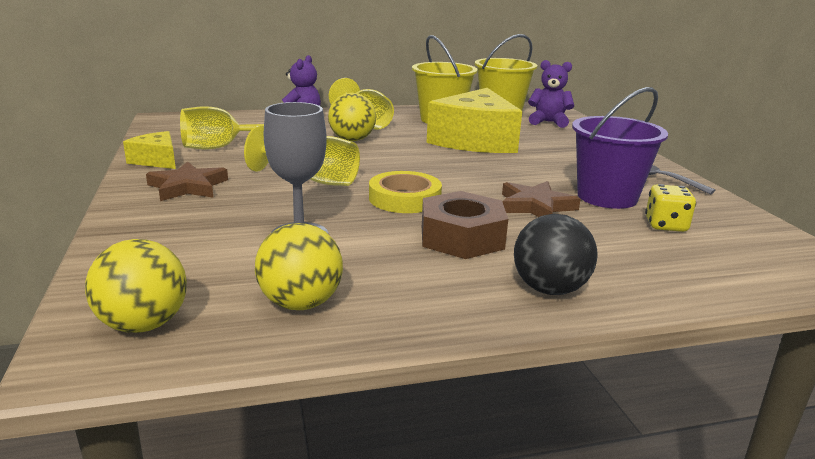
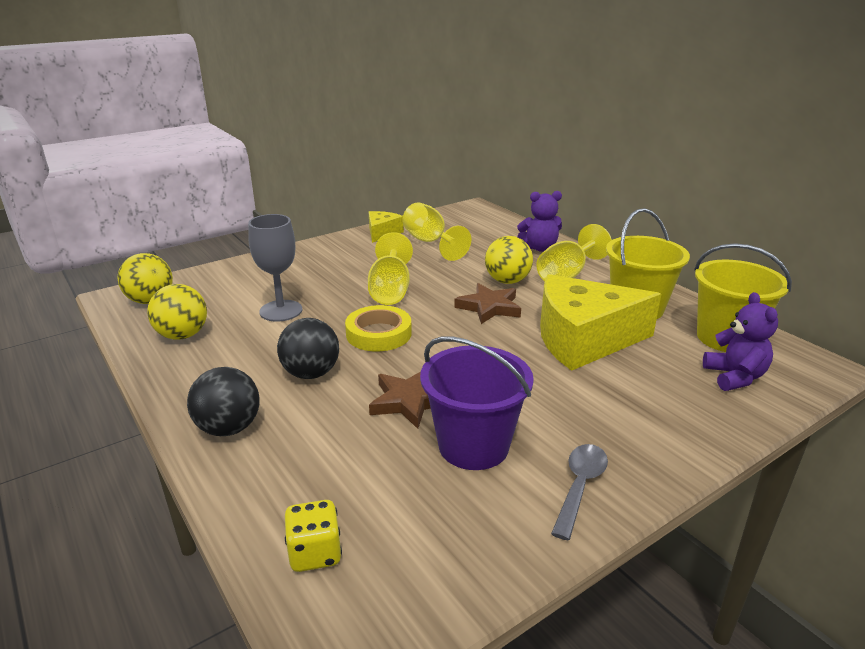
camera: 70 degrees right, 5 degrees up
brown star [146,161,228,201] -> brown star moved to [454,283,521,324]
brown nut [422,191,508,259] -> black ball [277,318,339,379]
yellow dice [645,184,696,232] -> yellow dice moved to [285,500,342,572]

